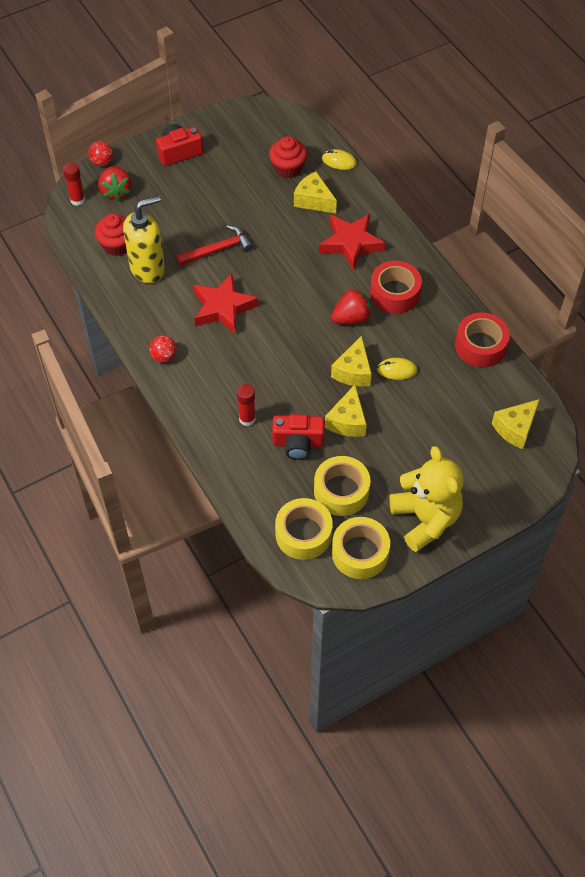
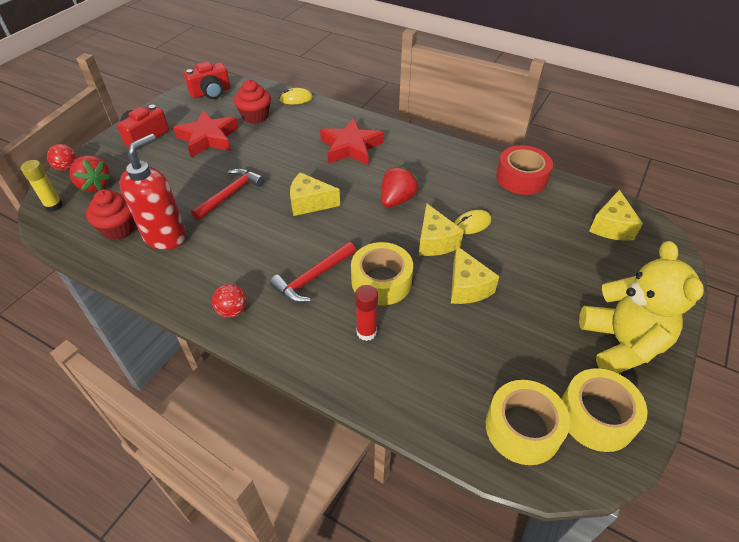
camera: 30 degrees left, 10 degrees down
red glue stick [63,162,85,206] -> yellow glue stick [21,160,63,212]
yellow soap dispenser [123,196,165,283] -> red soap dispenser [119,134,186,250]
red star [193,273,258,335] -> red star moved to [173,111,239,157]
red camera [272,414,325,460] -> red camera moved to [184,61,230,99]
yellow cheese [294,171,337,213] -> yellow cheese moved to [290,172,340,216]
yellow tape [314,456,370,516] -> yellow tape moved to [351,242,413,306]
red tape [370,261,422,314] -> none
yellow teddy bear [390,446,463,552] -> yellow teddy bear turned 45 degrees clockwise [579,241,704,373]
none -> red hammer [270,242,356,303]

